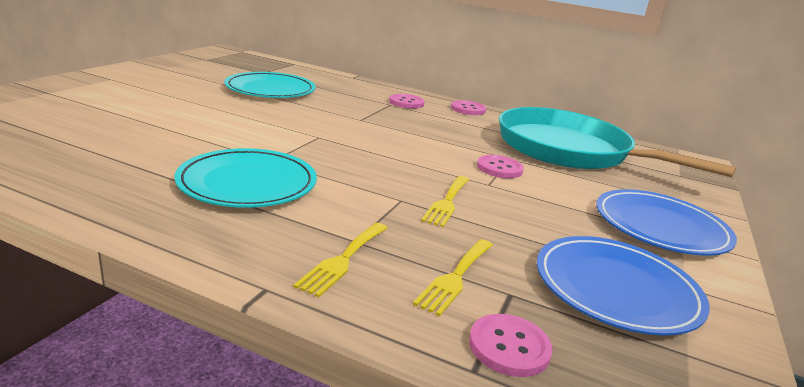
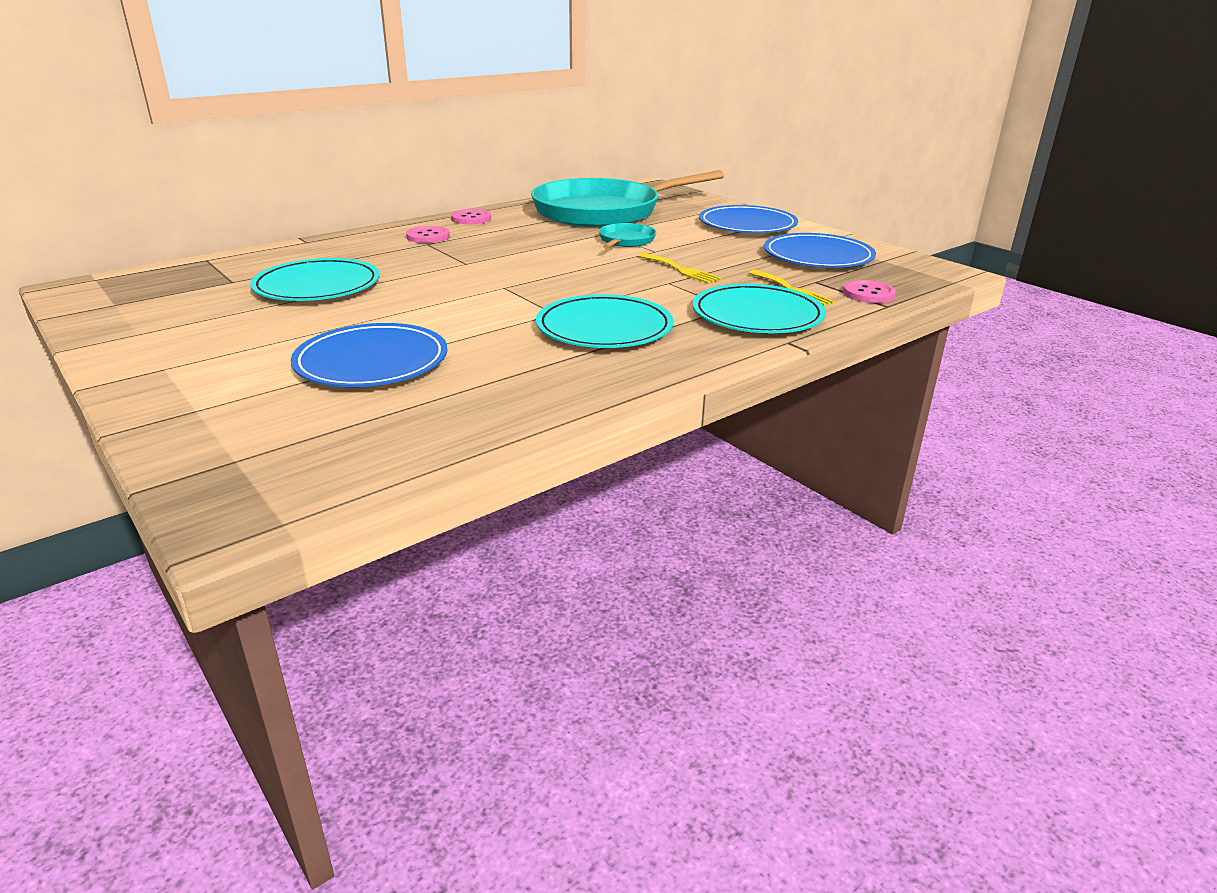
camera: 60 degrees left, 5 degrees up
yellow fork [294,223,387,297] -> turquoise plate [693,284,826,333]
pink button [477,155,524,178] -> turquoise pan [599,223,656,249]
none -> blue plate [291,323,447,387]

